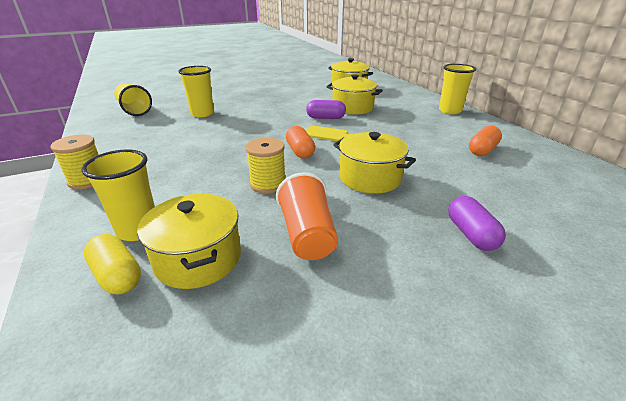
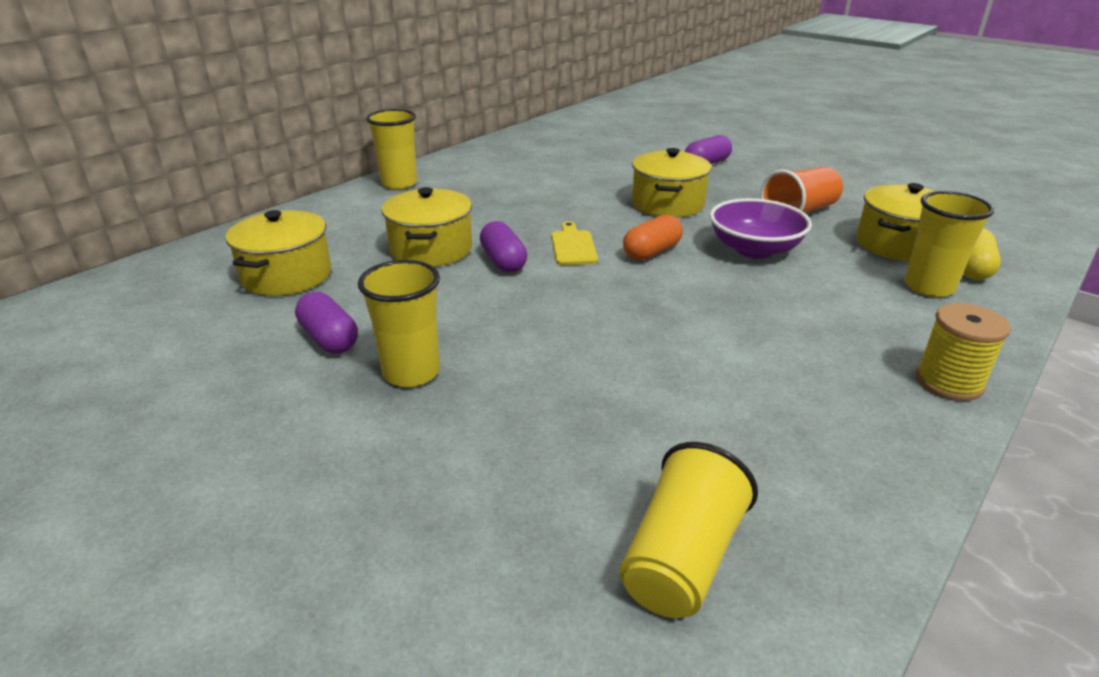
camera: 115 degrees left, 0 degrees up
yellow cup [178,66,214,117] -> yellow cup moved to [358,260,440,387]
yellow spool [246,138,285,194] -> purple bowl [710,198,812,258]
orange capsule [469,126,502,156] -> none
none -> purple capsule [295,292,358,353]

